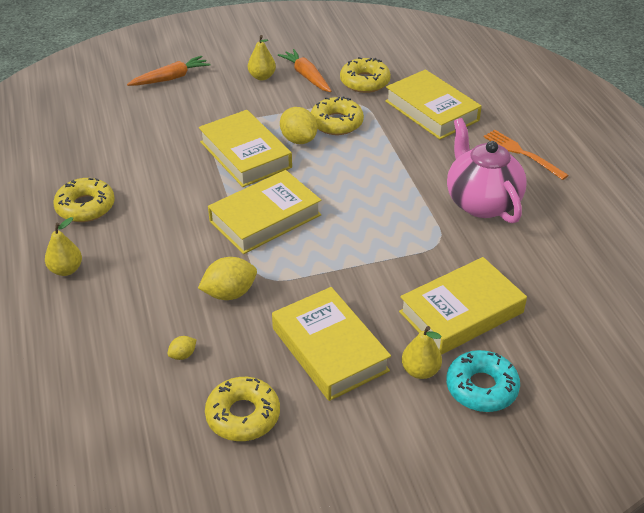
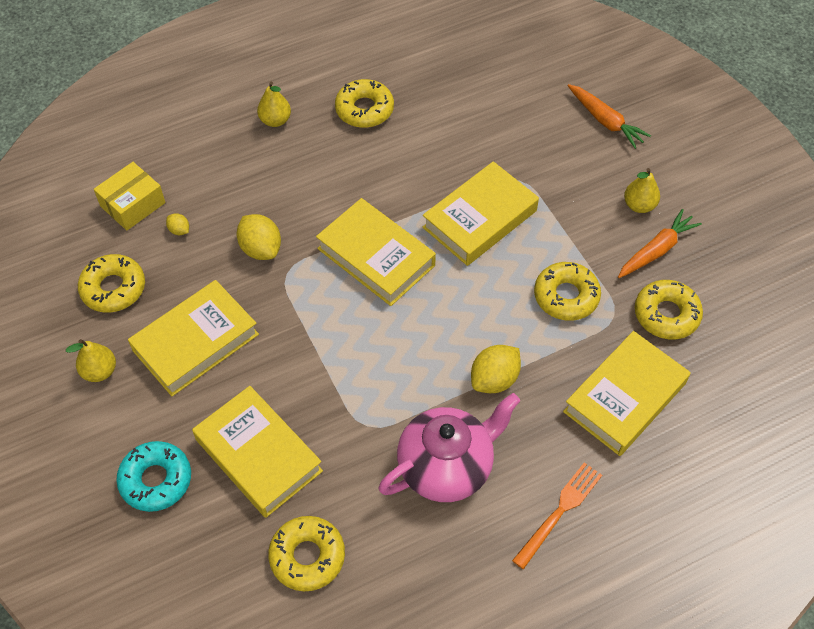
camera: 80 degrees right, 15 degrees up
yellow lemon [280,107,317,144] -> yellow lemon moved to [471,345,521,393]
yellow pear [402,326,442,379] -> yellow pear moved to [66,339,116,382]
none -> yellow box [94,162,166,231]
none -> yellow donut [268,516,345,591]

